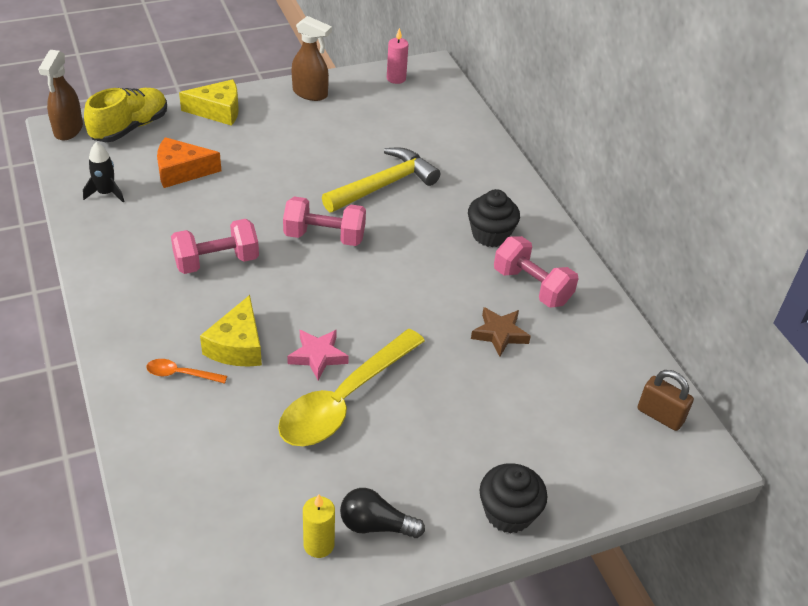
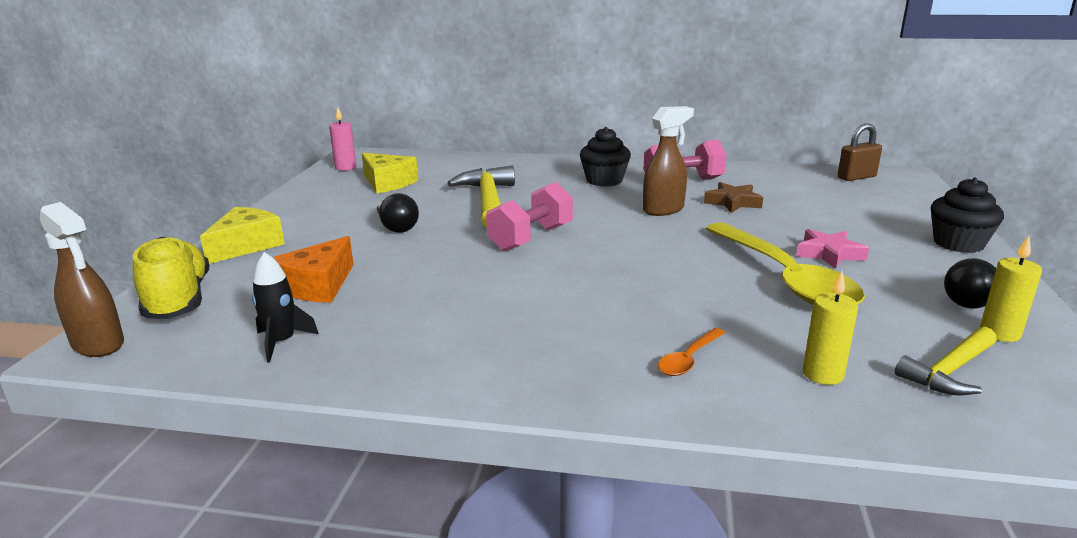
camera: 55 degrees left, 20 degrees down
pink dumbbell [171,219,259,274] -> none
yellow cheese [200,295,262,367] -> yellow cheese moved to [362,153,418,193]
pink star [287,330,349,380] -> pink star moved to [796,229,869,269]
brown spray bottle [292,16,332,101] -> brown spray bottle moved to [643,106,694,216]
none -> black light bulb [377,193,419,233]
none -> yellow candle [803,271,858,385]
none -> yellow hammer [895,327,997,395]

